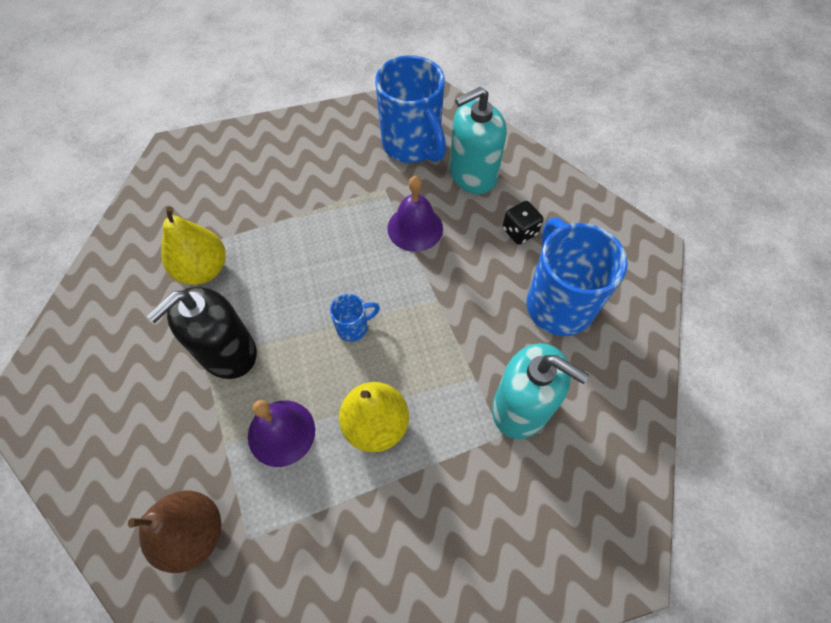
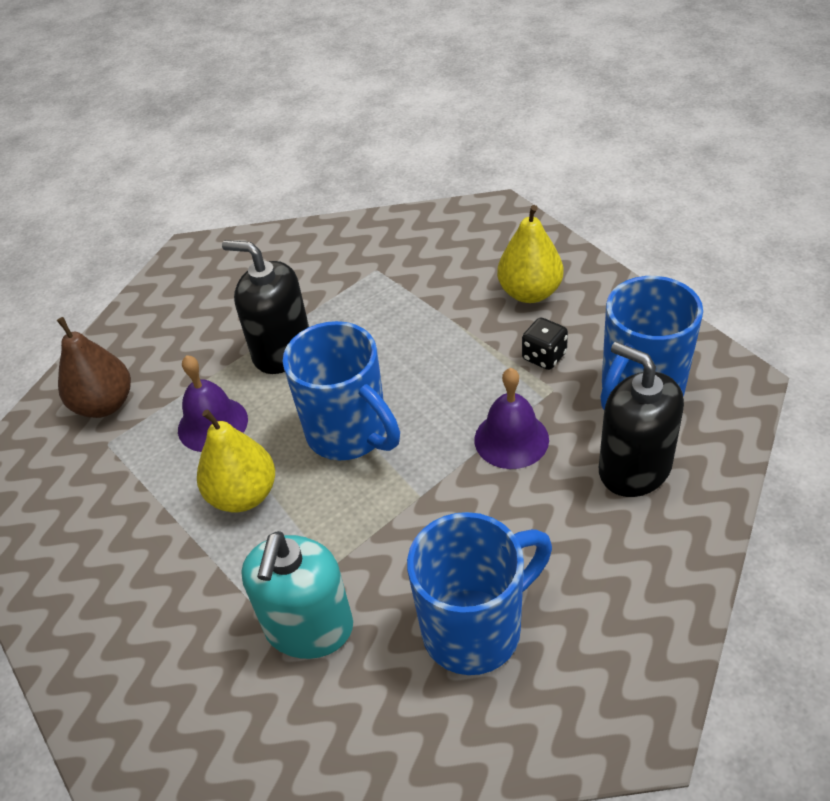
camera: 75 degrees right, 15 degrees down
yellow pear [161,206,226,285] -> yellow pear moved to [497,205,563,303]
blue mug [330,294,380,342] -> blue mug [283,321,400,460], size x2.23
turquoise soap dispenser [450,87,507,194] -> black soap dispenser [599,342,684,497]
black dice [502,201,543,244] -> black dice moved to [522,317,568,370]

